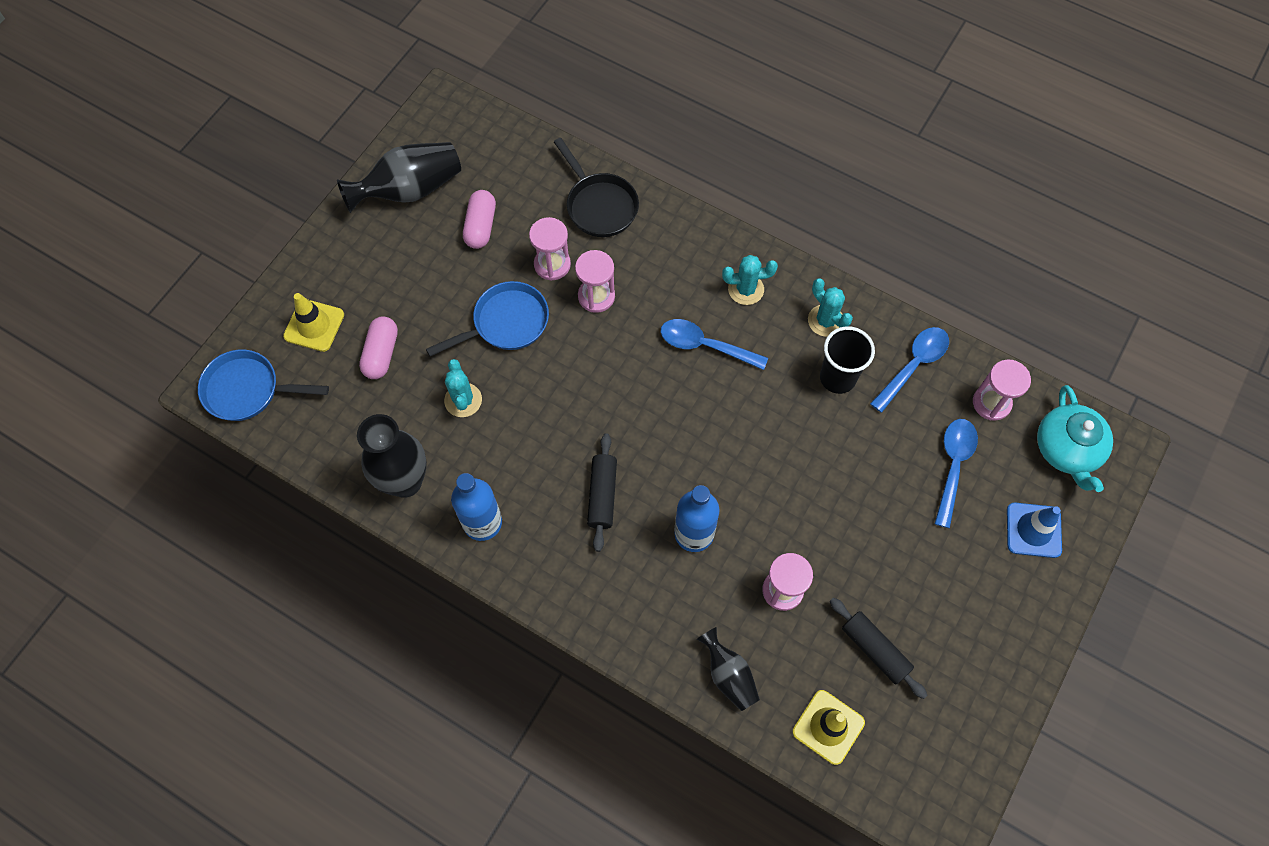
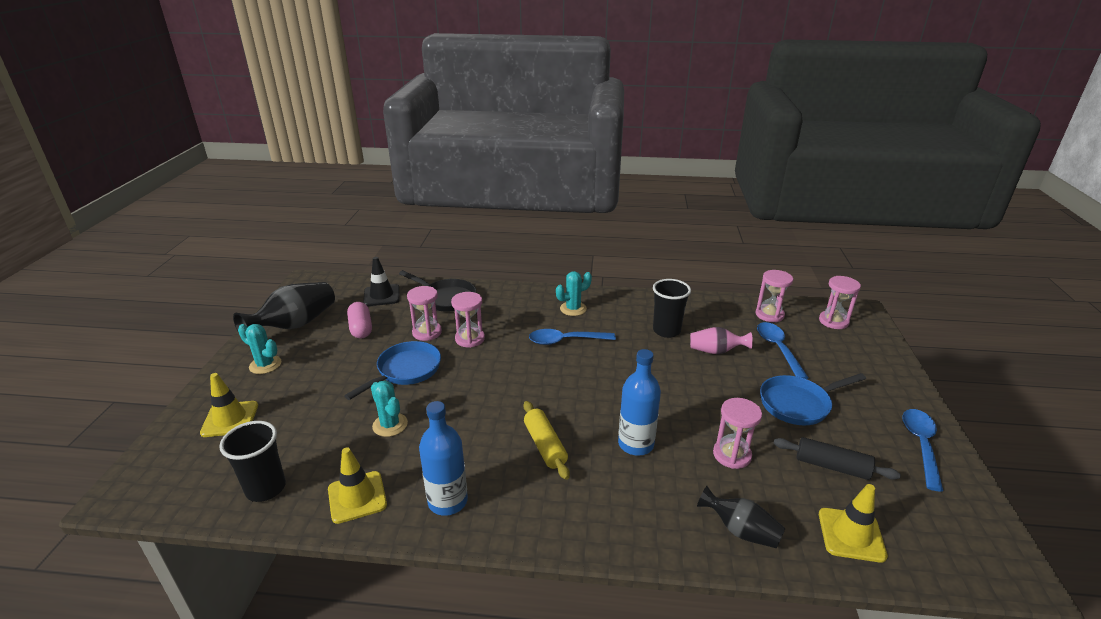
camera: 25 degrees left, 35 degrees down
blue pan [198,349,329,421] -> blue pan moved to [760,373,866,426]
black vase [357,414,427,498] -> yellow traffic cone [328,447,387,524]
pink capsule [359,316,398,379] -> none
black rolling pin [587,434,617,552] -> yellow rolling pin [524,401,570,480]
turquoise cactus [808,278,853,337] -> turquoise cactus moved to [238,324,282,374]
blue spoon [870,327,949,413] -> blue spoon moved to [902,409,943,492]
blue traffic cone [1007,503,1062,558] -> none
turquoise teapot [1037,385,1113,492] -> pink hourglass [819,276,861,329]
none -> black cup [219,421,286,502]
none -> black traffic cone [363,257,400,306]
none -> pink vase [690,327,753,354]

